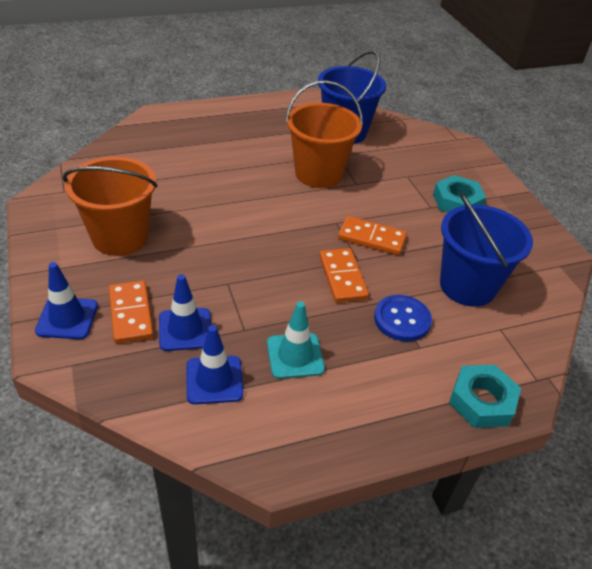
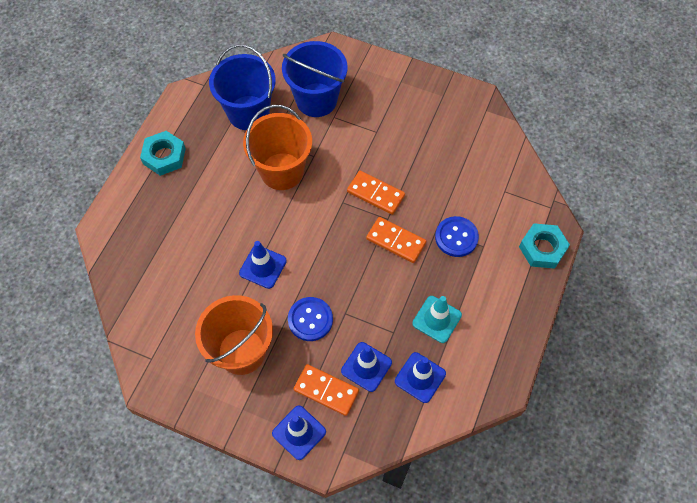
camera: 45 degrees left, 20 degrees up
orange domino [338,216,407,255] -> orange domino turned 60 degrees clockwise [347,171,405,215]
turquoise nut [433,175,486,213] -> turquoise nut moved to [140,131,186,176]
blue bucket [440,193,533,307] -> blue bucket moved to [282,41,347,117]
none -> blue traffic cone [239,241,287,289]
none -> blue button [288,297,333,341]

